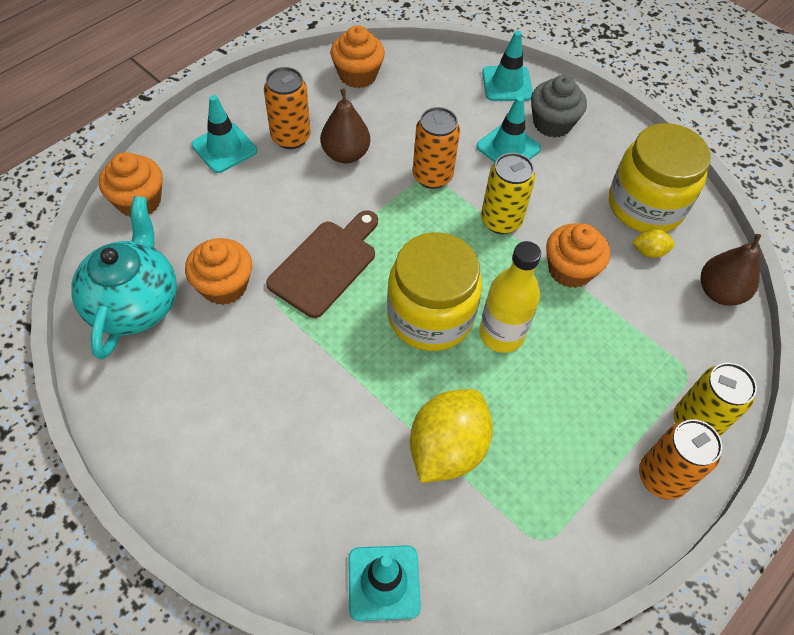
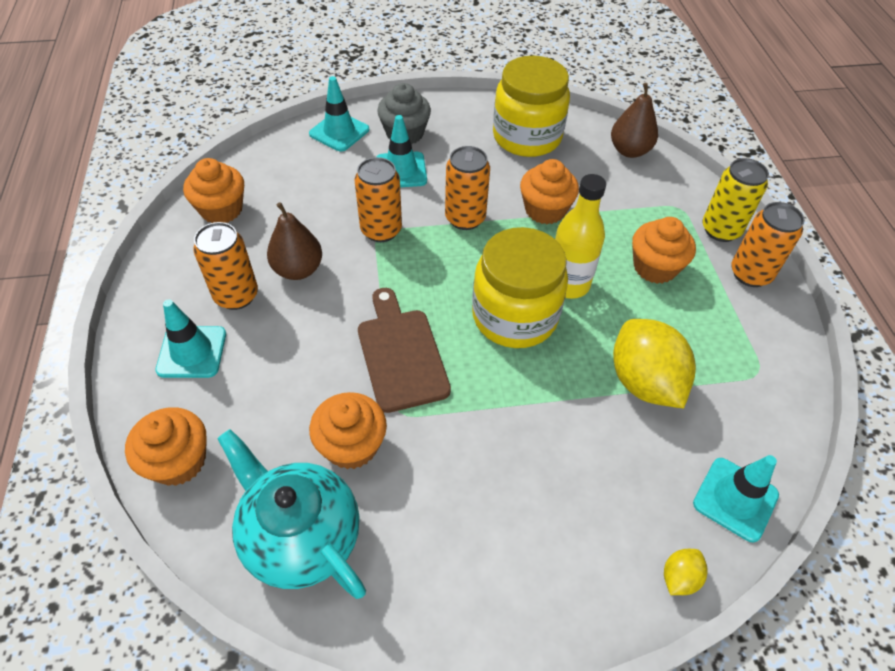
camera: 50 degrees left, 5 degrees down
yellow can [481,153,535,234] -> orange can [445,146,490,230]
yellow lemon [633,228,675,258] -> yellow lemon moved to [664,549,708,595]
none -> orange cupcake [632,217,696,284]

